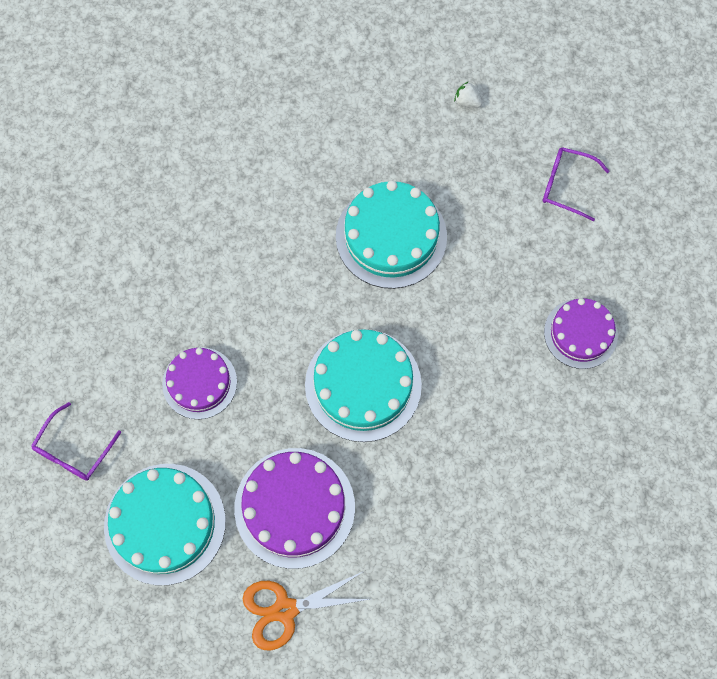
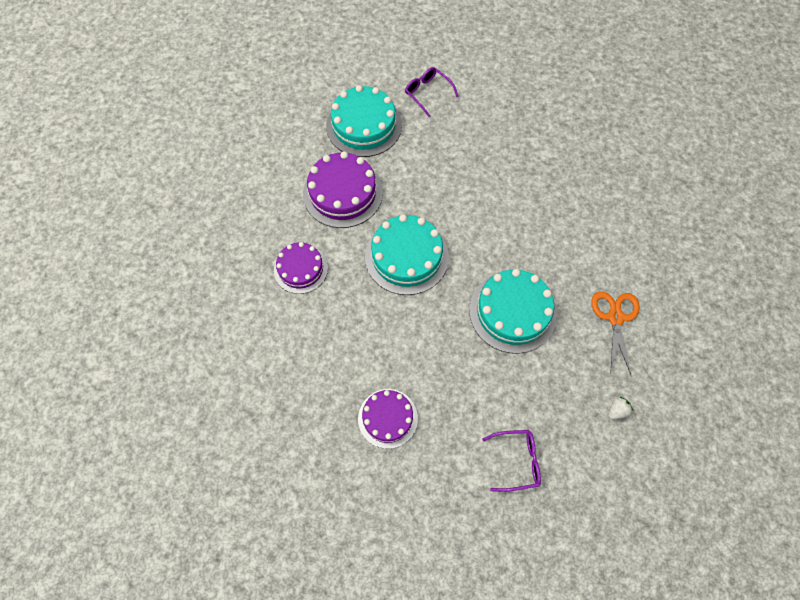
camera: 110 degrees right, 5 degrees down
purple cake [162,347,237,419] -> purple cake moved to [274,242,328,294]
orange scissors [243,571,370,651] -> orange scissors moved to [591,291,640,375]
purple glasses [543,147,609,221] -> purple glasses turned 45 degrees clockwise [482,430,541,492]

